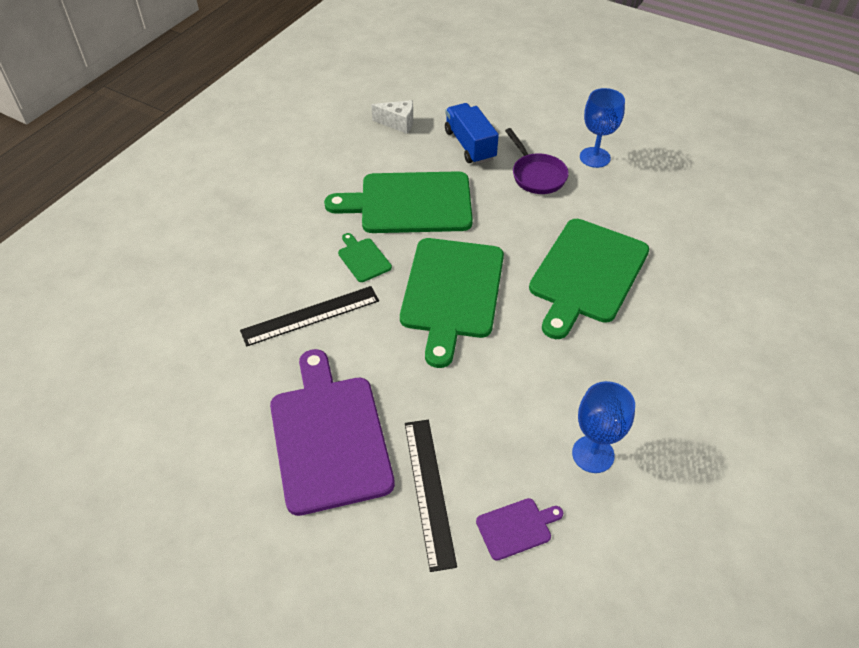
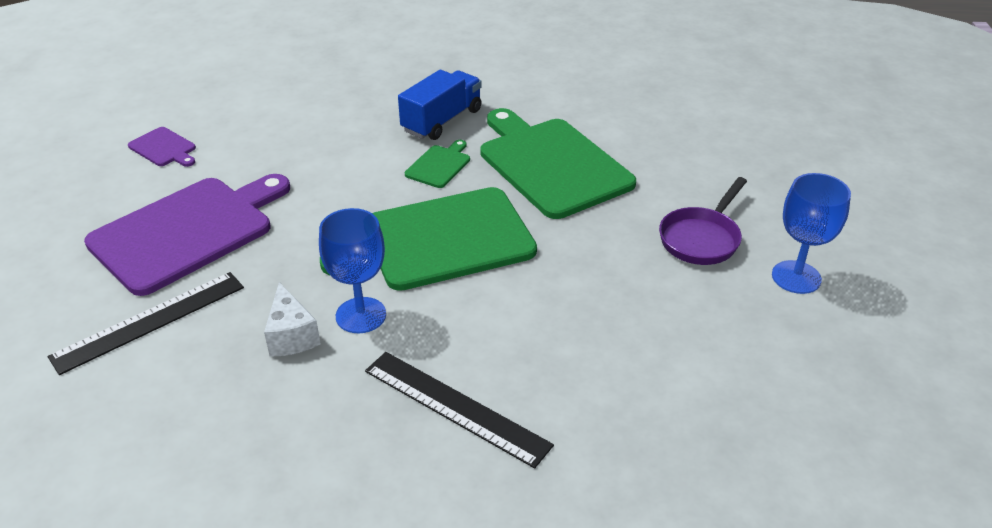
camera: 60 degrees right, 10 degrees down
black ruler [240,286,379,346] -> black ruler moved to [365,352,554,469]
white cheese [371,100,413,134] -> white cheese moved to [264,282,321,357]
blue truck [445,103,499,164] -> blue truck moved to [398,70,482,140]
purple cutting board [476,498,563,561] -> purple cutting board moved to [128,127,196,167]
green cutting board [529,219,649,339] -> none
blue goblet [572,381,635,473] -> blue goblet moved to [319,208,386,333]

